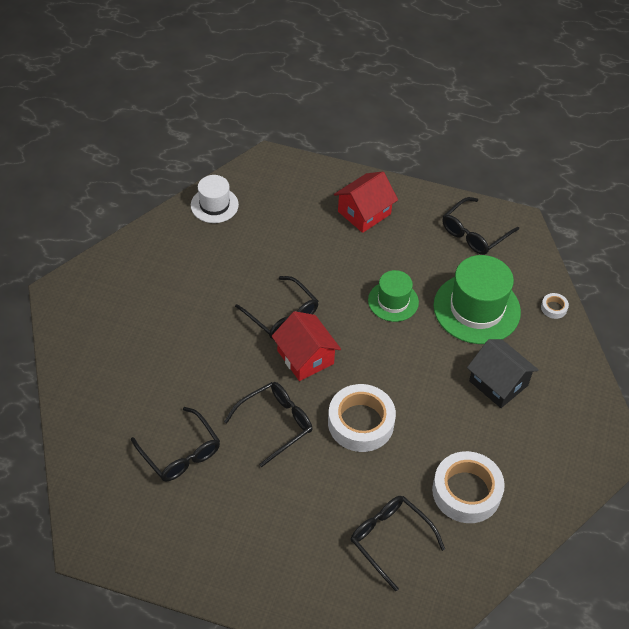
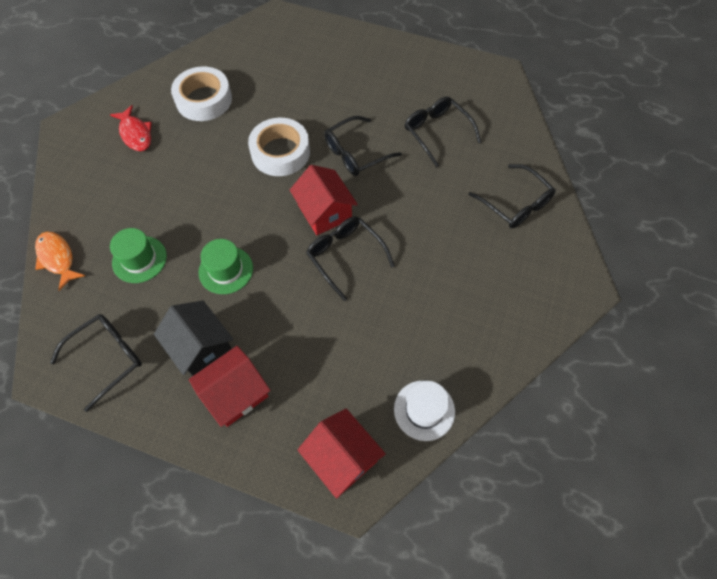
camera: 175 degrees left, 10 degrees up
black glasses [351,496,445,591] -> black glasses moved to [468,164,556,228]
green hat [433,255,521,344] -> green hat [110,228,167,283], size x0.58
black house [467,339,539,408] -> black house moved to [154,301,233,376]
white tape [541,293,569,319] -> orange fish [35,232,85,291]
none -> red fish [110,105,152,151]
none -> red house [298,408,386,499]

